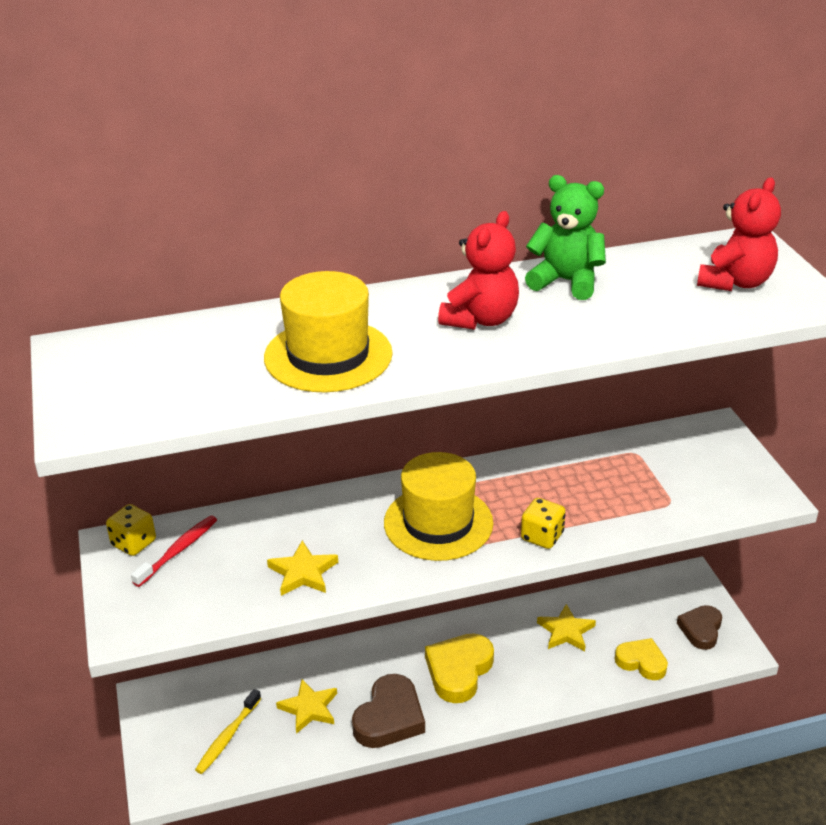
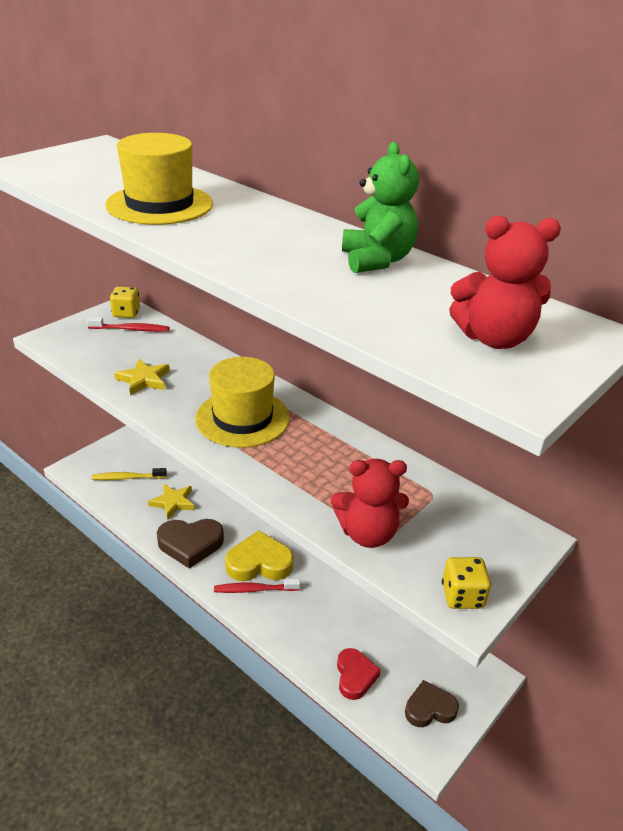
camera: 55 degrees right, 0 degrees up
red teddy bear [438,211,519,330] -> red teddy bear moved to [331,459,409,548]
yellow dice [521,498,566,549] -> yellow dice moved to [442,557,491,609]
yellow star [537,604,596,651] -> none
yellow heart [615,638,668,680] -> red heart [337,648,381,700]
none -> red toothbrush [214,579,300,593]

